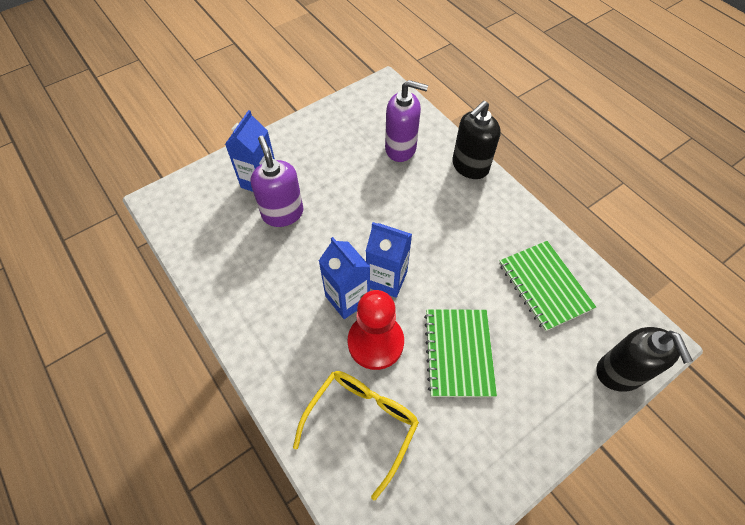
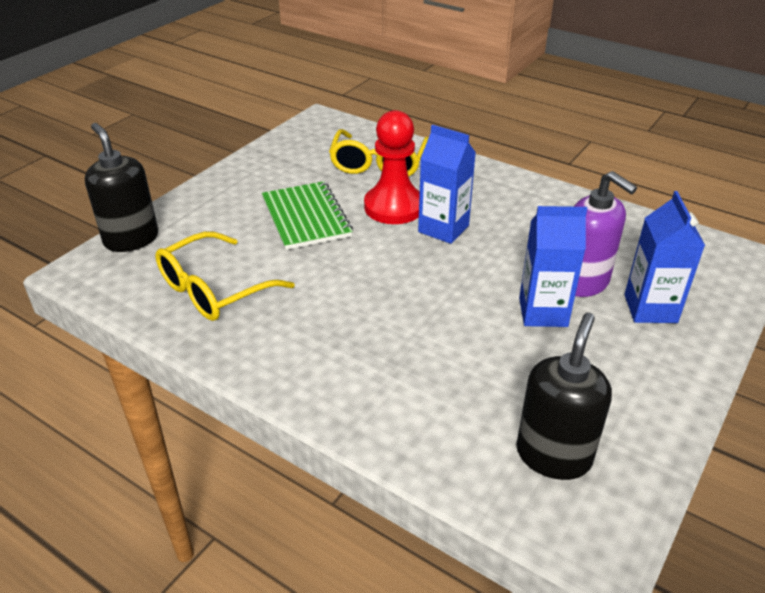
camera: 160 degrees right, 20 degrees down
blue carton [366,222,412,298] -> blue carton moved to [519,206,587,327]
purple soap dispenser [385,80,428,162] -> none
black soap dispenser [452,101,501,179] -> black soap dispenser moved to [516,313,612,480]
green notebook [499,241,596,332] -> yellow glasses [155,232,295,321]

